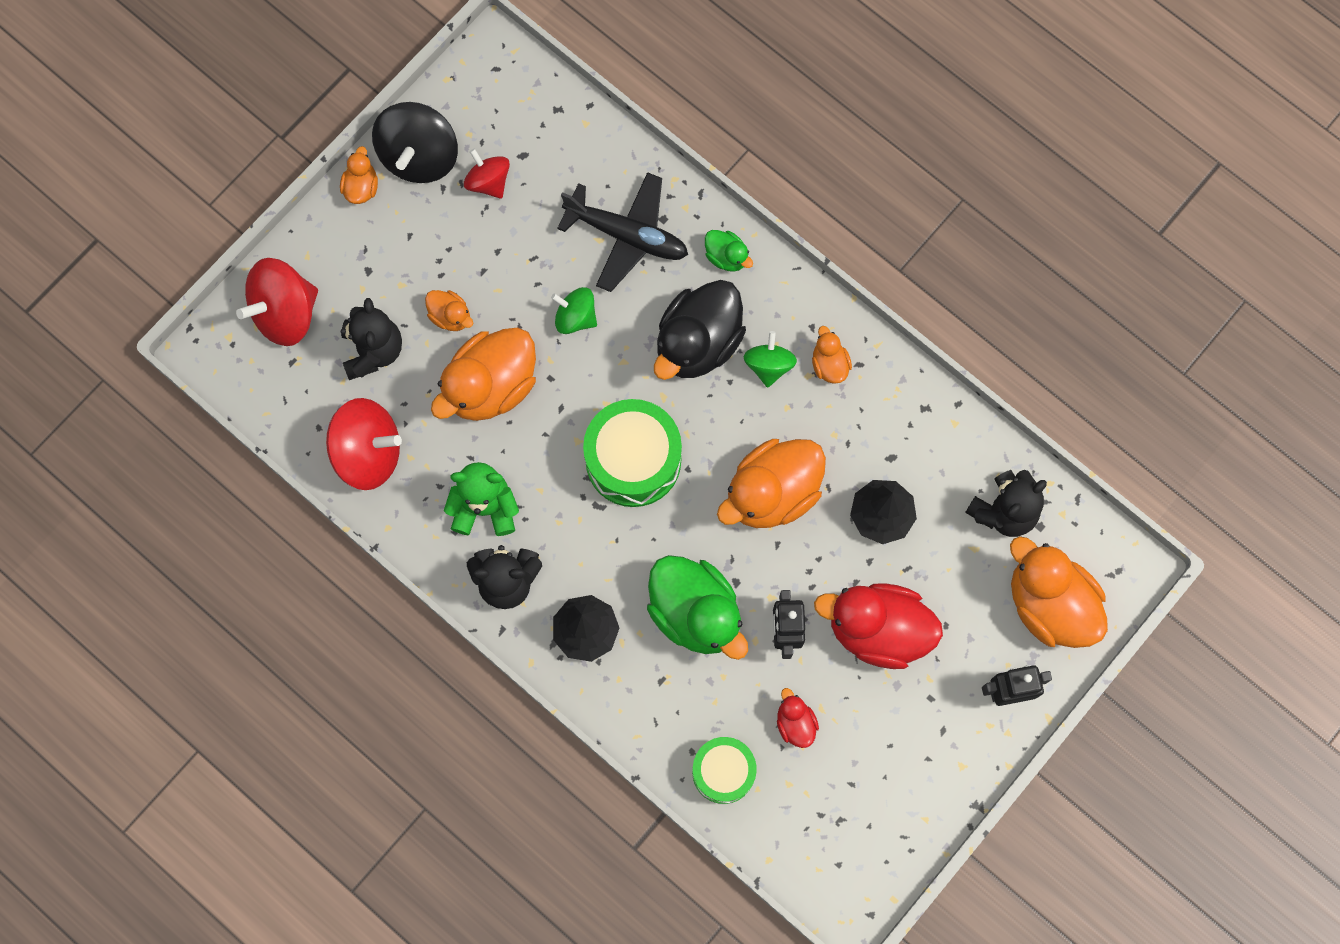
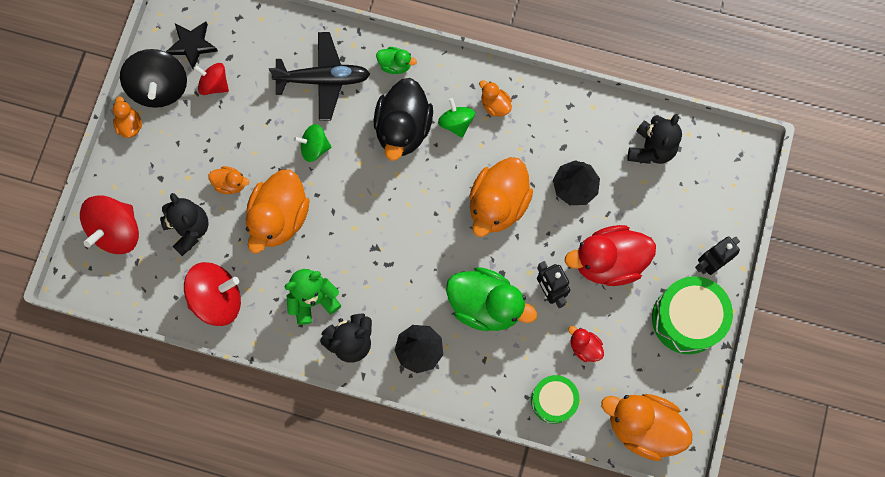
camera: 25 degrees left, 0 degrees up
green drum [583,399,682,507] -> green drum moved to [652,276,733,354]
orange duck [1010,536,1108,648] -> orange duck moved to [601,394,692,461]
none -> black star [166,21,218,70]

